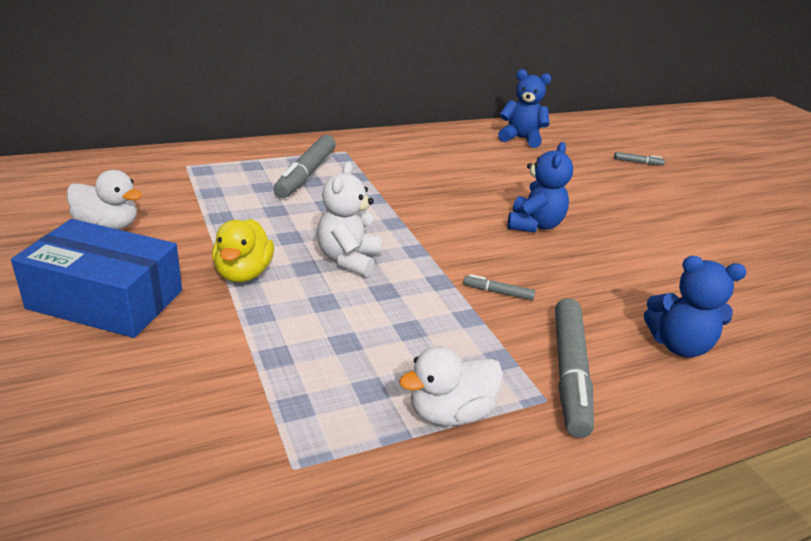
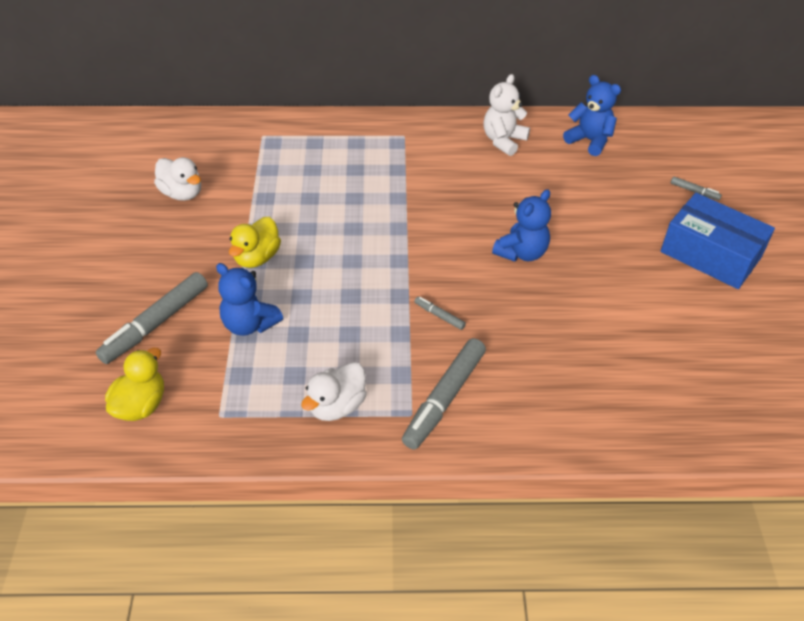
camera: 25 degrees right, 15 degrees up
blue box [11,219,182,338] -> blue box moved to [660,193,775,289]
grey marker [273,135,336,198] -> grey marker moved to [96,272,208,364]
white teddy bear [317,162,381,277] -> white teddy bear moved to [483,74,530,156]
white duck [399,346,503,426] -> white duck turned 45 degrees counterclockwise [301,362,367,421]
blue teddy bear [644,256,747,358] -> blue teddy bear moved to [216,263,283,336]
none -> yellow duck [105,348,164,421]

